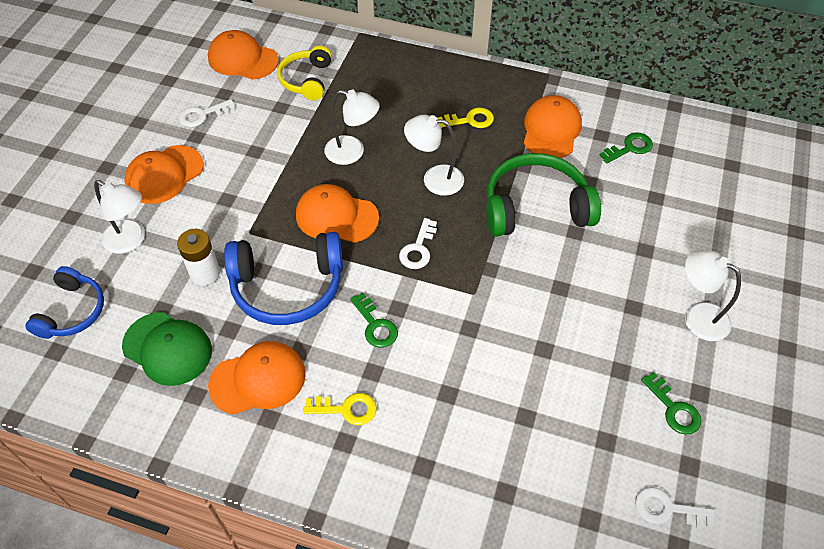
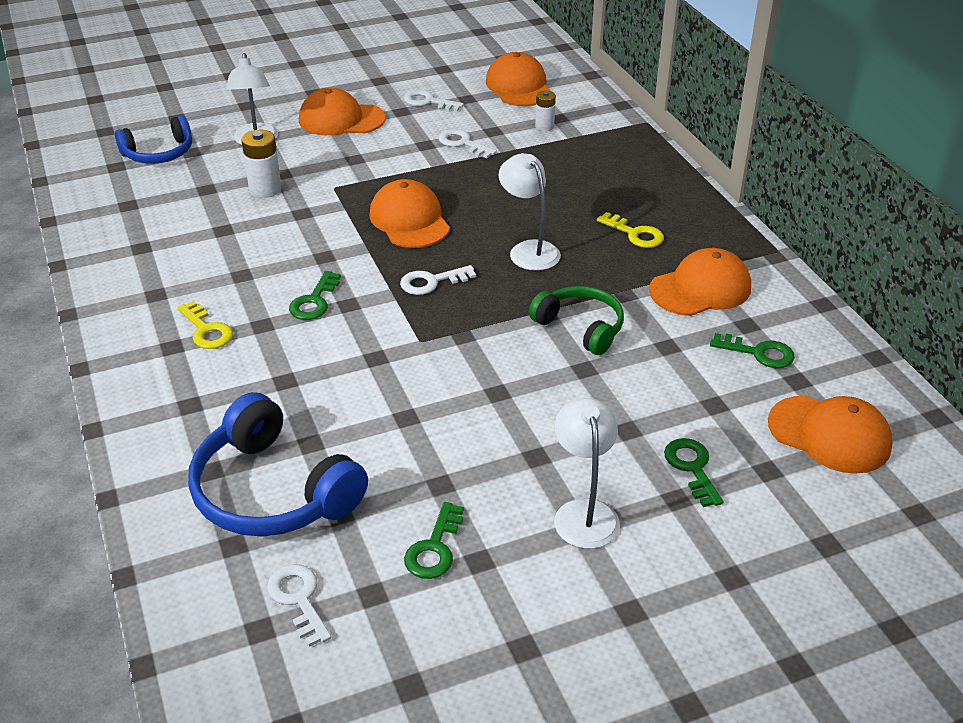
camera: 50 degrees right, 15 degrees down
green cap [122,312,212,386] -> none
orange cap [208,341,306,415] -> orange cap moved to [768,396,893,474]
blue headphones [224,232,343,325] -> blue headphones moved to [188,392,368,537]
yellow headphones [277,45,332,100] -> white battery [535,91,556,131]
white lamp [324,90,380,165] -> none
green headphones [486,153,601,236] -> green headphones [529,286,624,355], size x0.62
none -> white key [438,129,497,158]
none -> green key [664,438,724,507]

